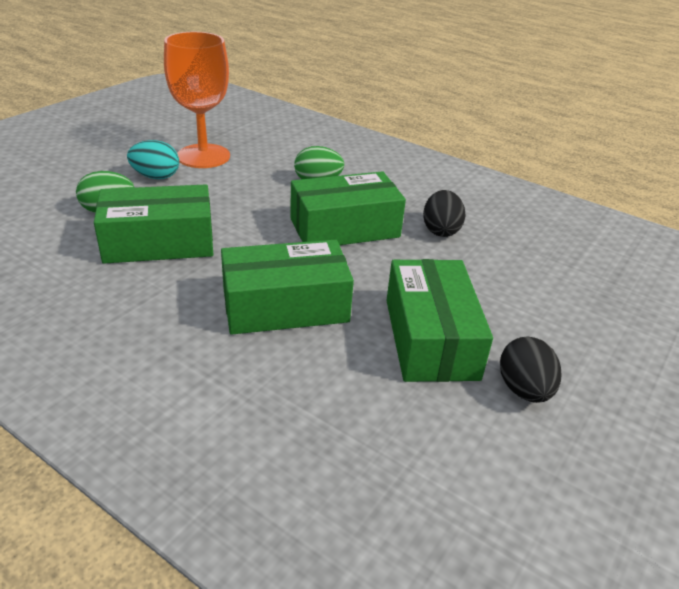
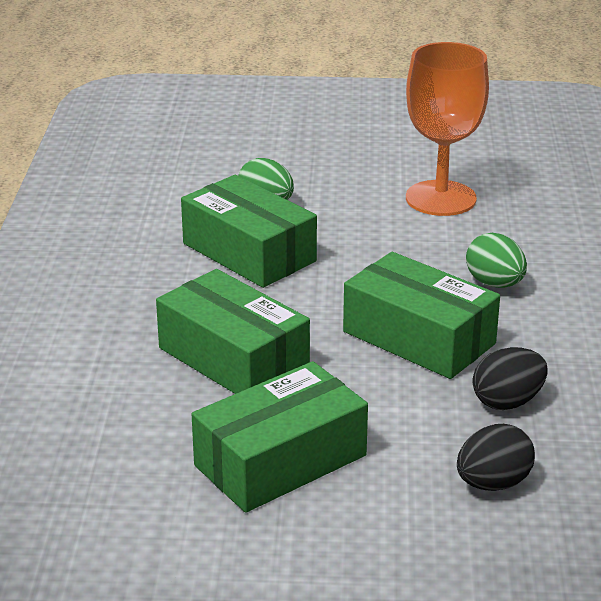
camera: 60 degrees right, 5 degrees down
turquoise egg [127,140,179,179] -> none
black egg [500,337,561,403] -> black egg moved to [457,424,535,491]

